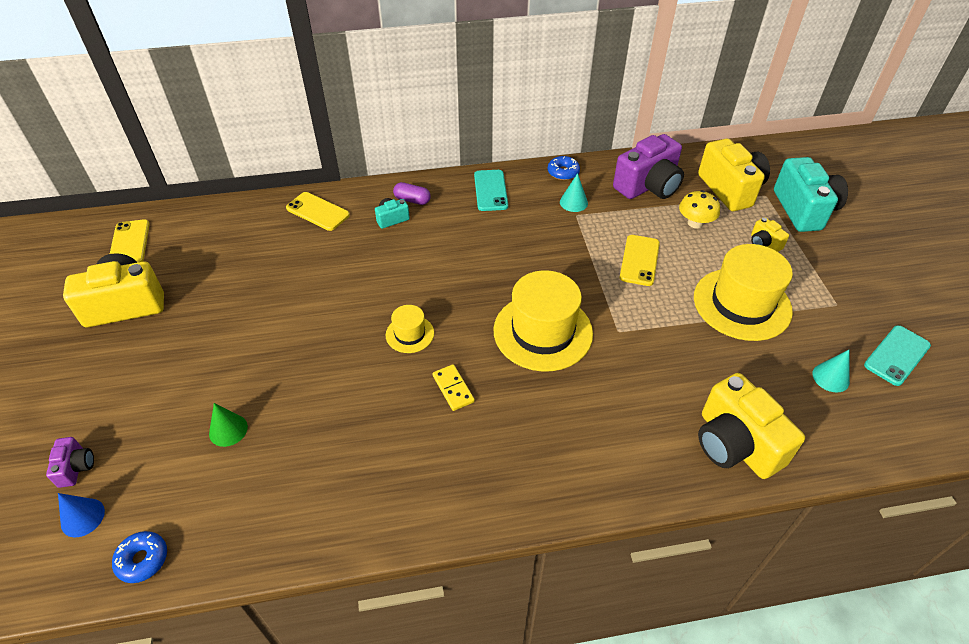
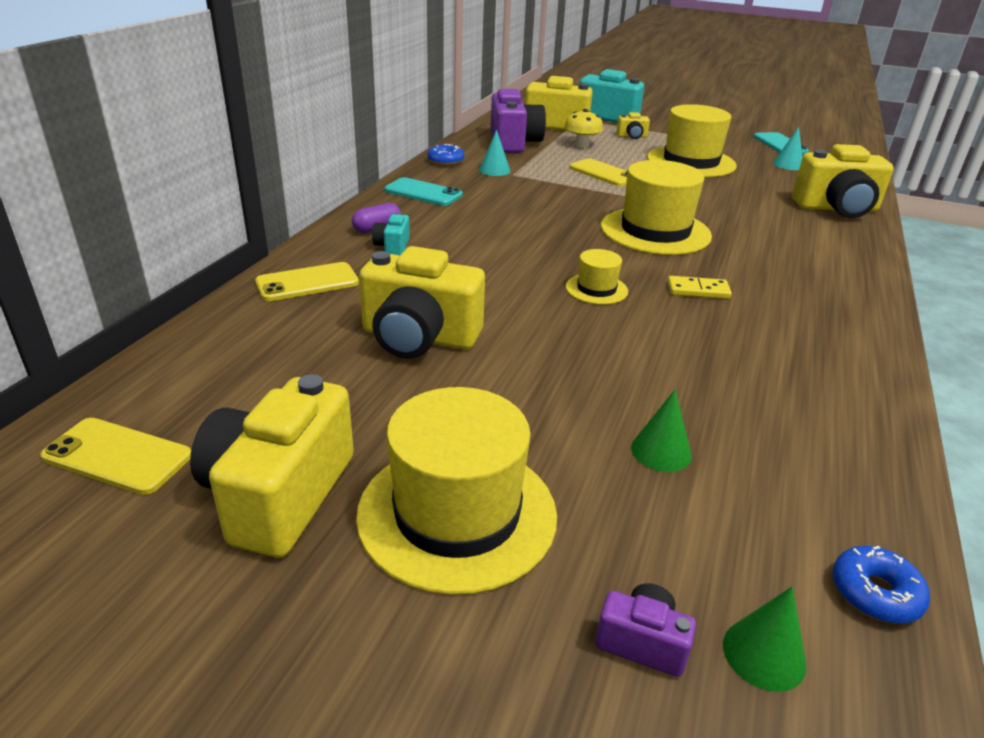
camera: 60 degrees left, 15 degrees down
blue cone [58,493,105,537] -> green cone [723,587,806,692]
none -> yellow hat [356,387,557,595]
none -> yellow camera [359,246,485,359]

